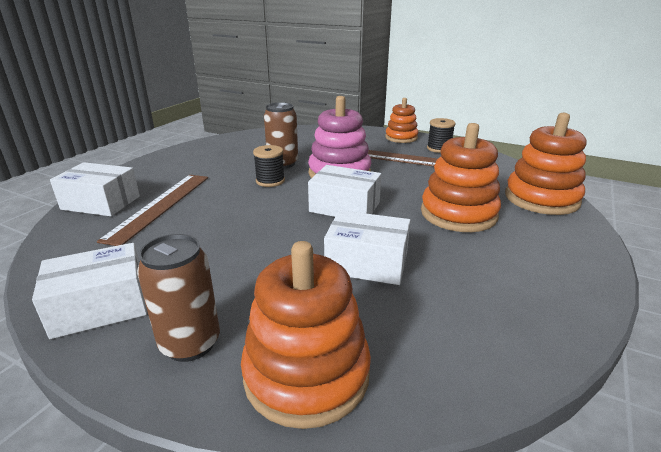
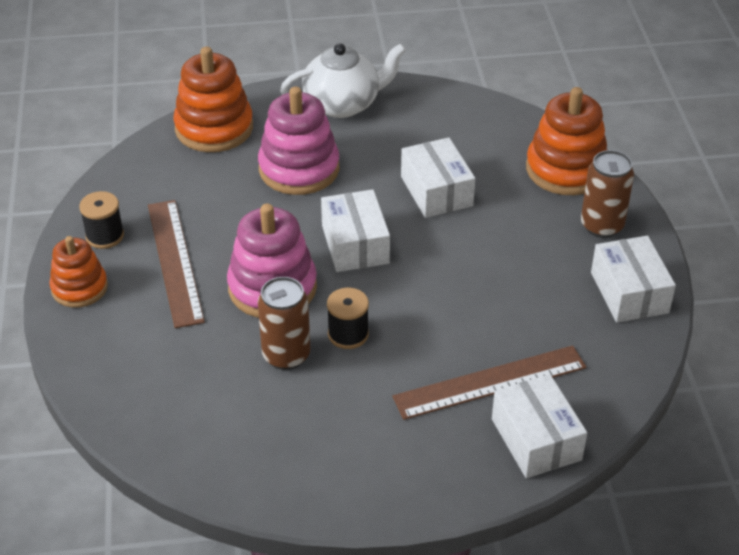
camera: 125 degrees left, 15 degrees up
white box [32,243,147,339] -> white box turned 45 degrees clockwise [591,236,676,323]
orange stacking toy [421,123,501,232] -> pink stacking toy [258,86,339,195]
none -> white teapot [280,43,406,118]

